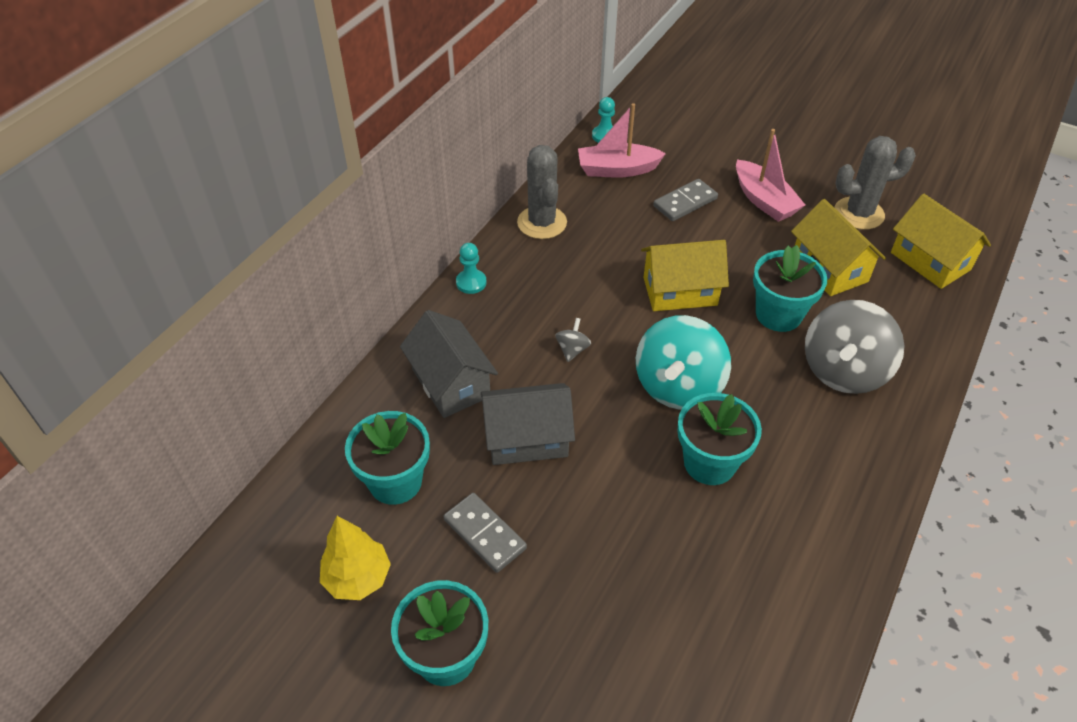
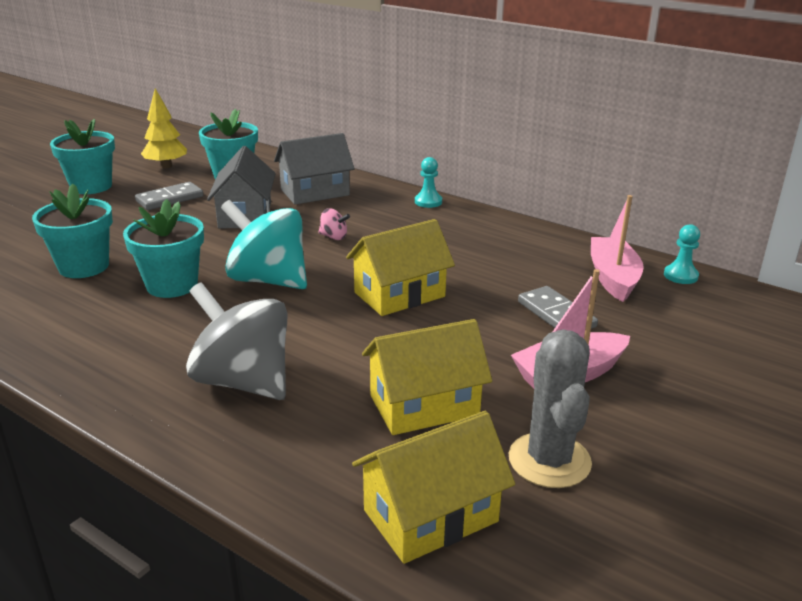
camera: 95 degrees right, 20 degrees down
grey cactus [517,145,567,239] -> none
grey spinning top [555,318,591,362] -> pink spinning top [318,208,350,240]
yellow house [641,240,729,311] -> yellow house turned 60 degrees clockwise [346,219,455,316]
turquoise flower pot [753,245,827,332] -> turquoise flower pot moved to [32,184,113,278]

